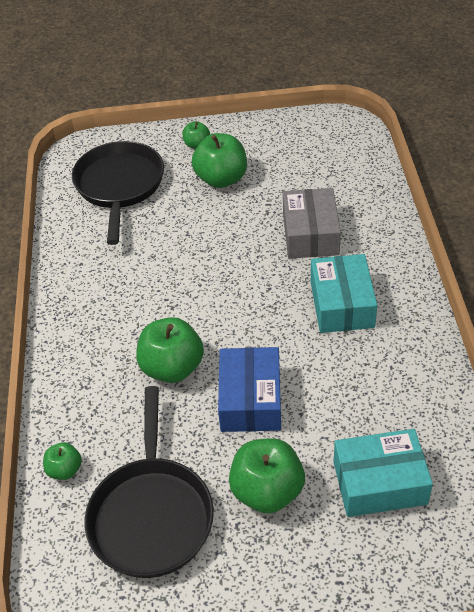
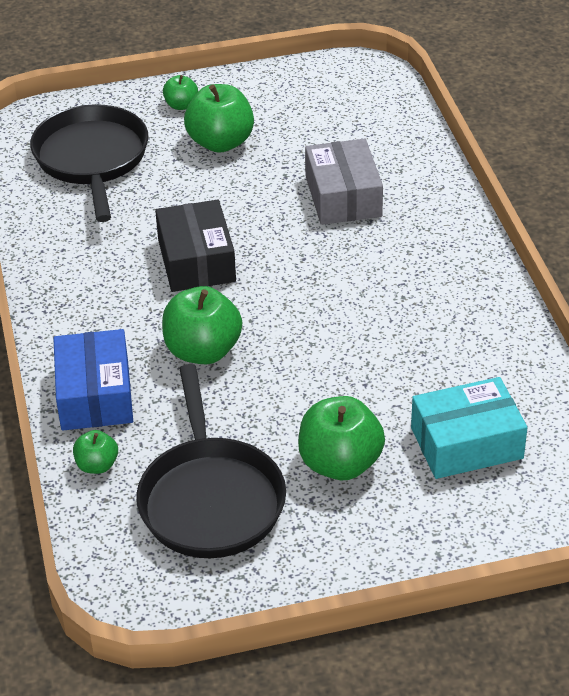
camera: 10 degrees left, 5 degrees down
blue box [218,347,281,432] -> blue box moved to [53,329,133,430]
turquoise box [311,254,377,333] -> none
none -> black box [155,200,236,292]

